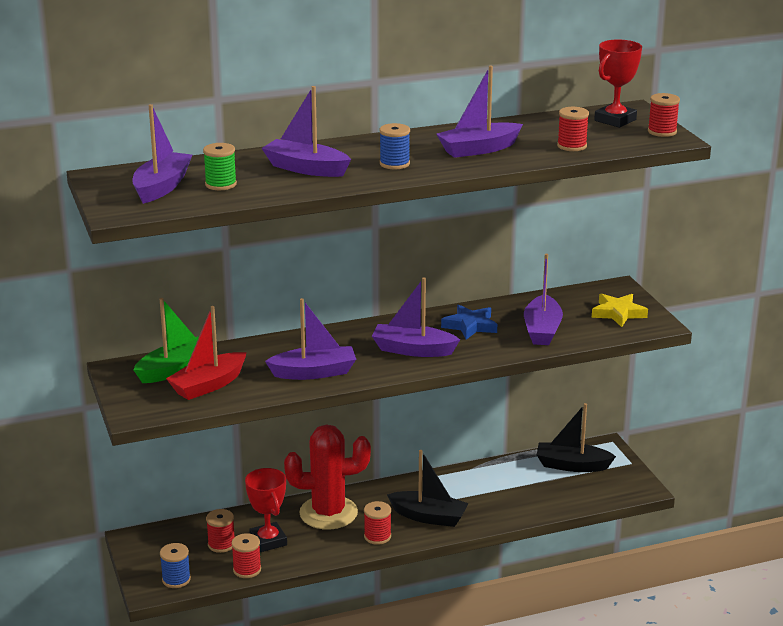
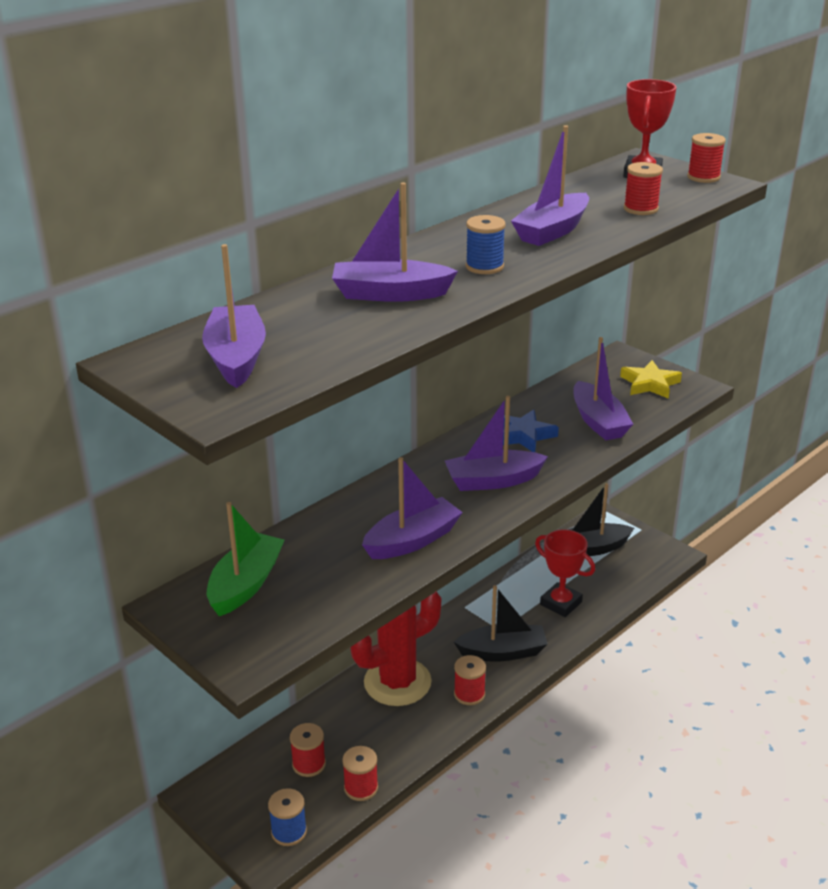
camera: 25 degrees left, 5 degrees up
red boat [166,306,247,400] -> none
green spool [203,143,237,190] -> none
red trophy [245,468,287,552] -> red trophy moved to [535,529,595,617]

